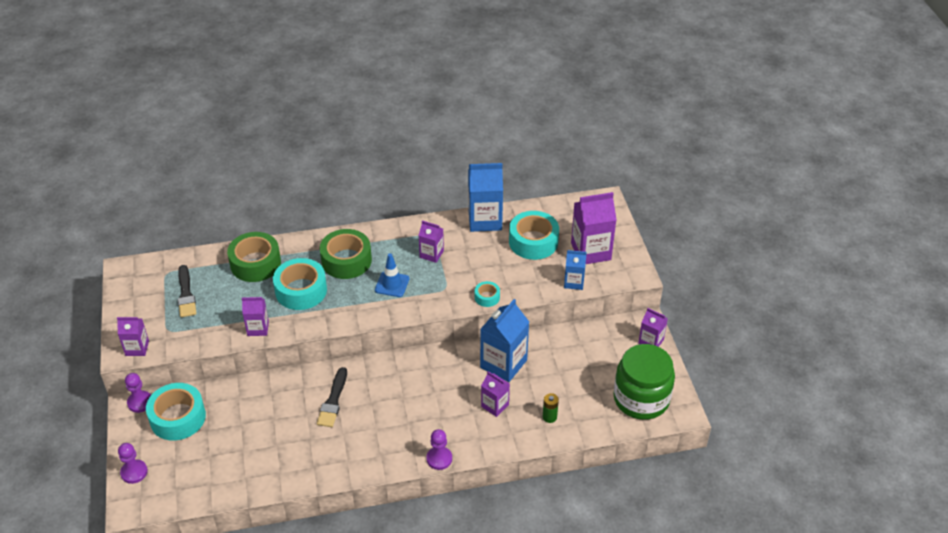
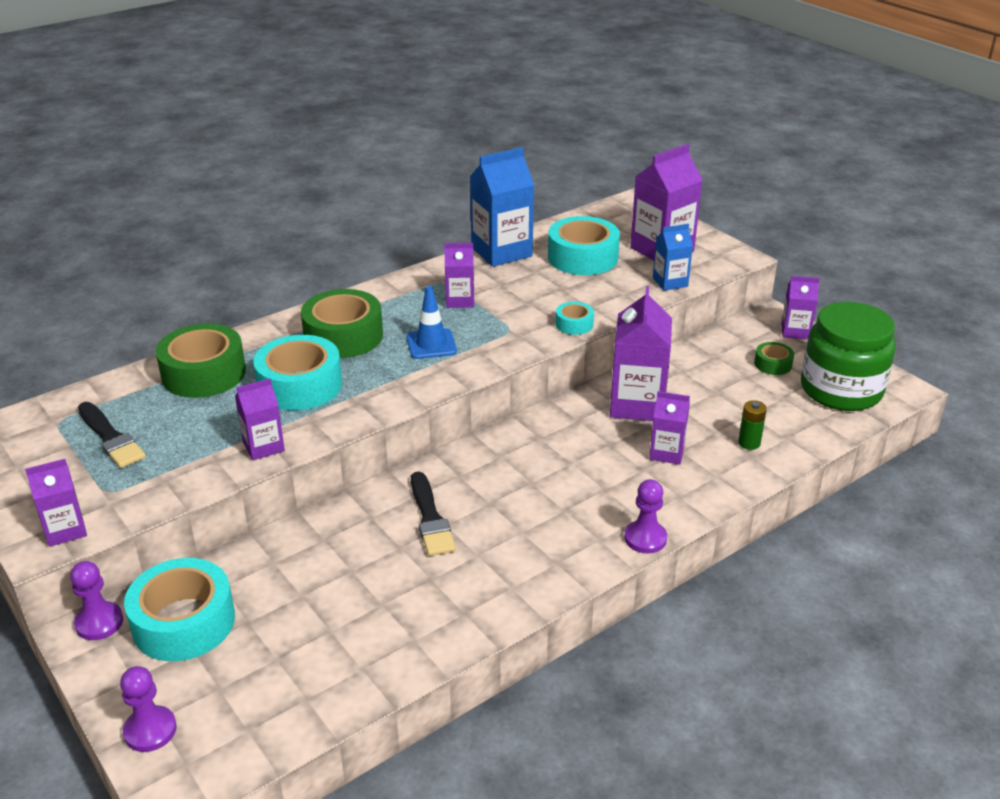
camera: 25 degrees left, 10 degrees down
blue carton [480,299,529,382] -> purple carton [610,286,672,421]
none -> green tape [754,342,794,375]

